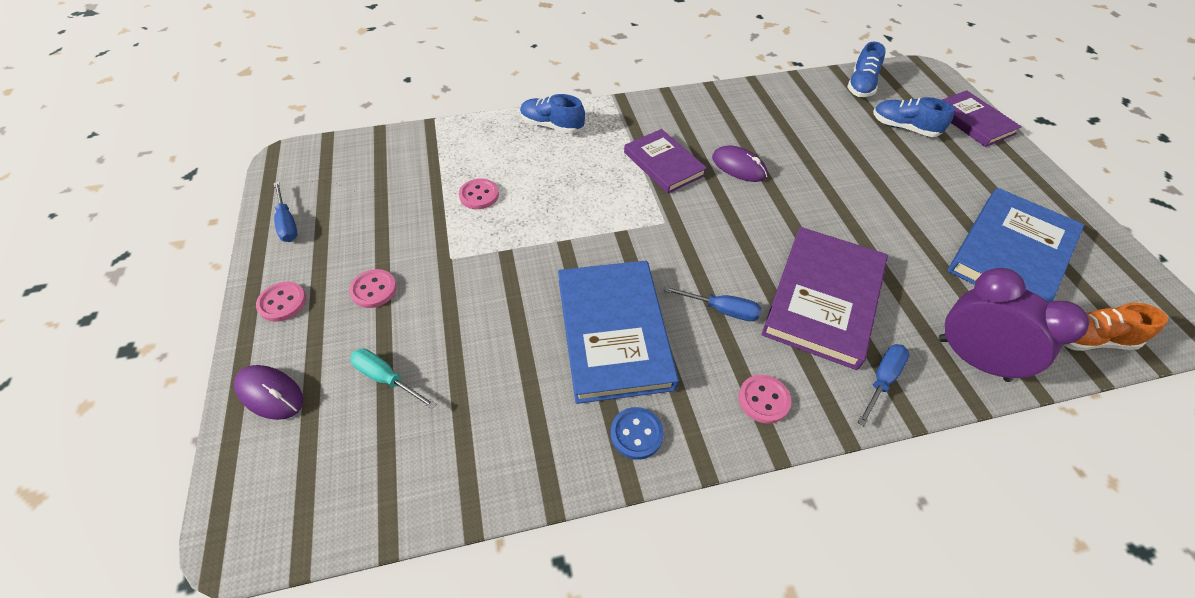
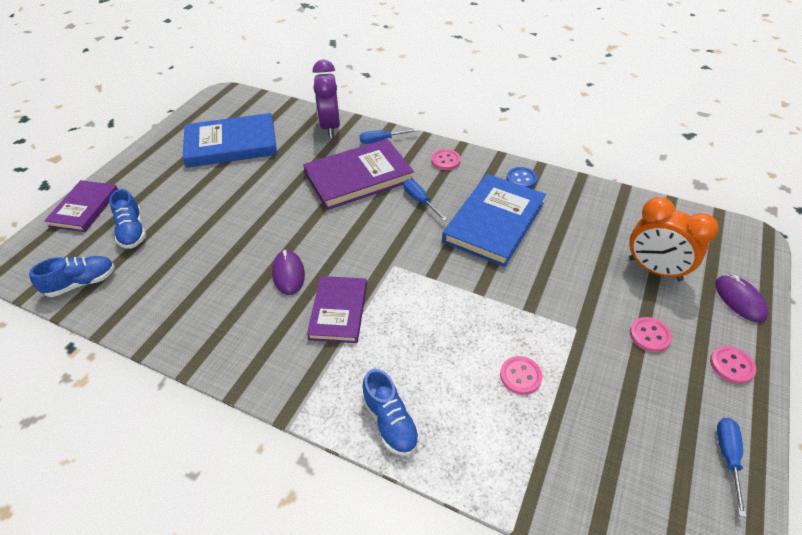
camera: 140 degrees left, 5 degrees down
turquoise screwdriver [350,349,436,409] -> orange clock [629,197,719,281]
orange shoe [1063,303,1168,351] -> none

